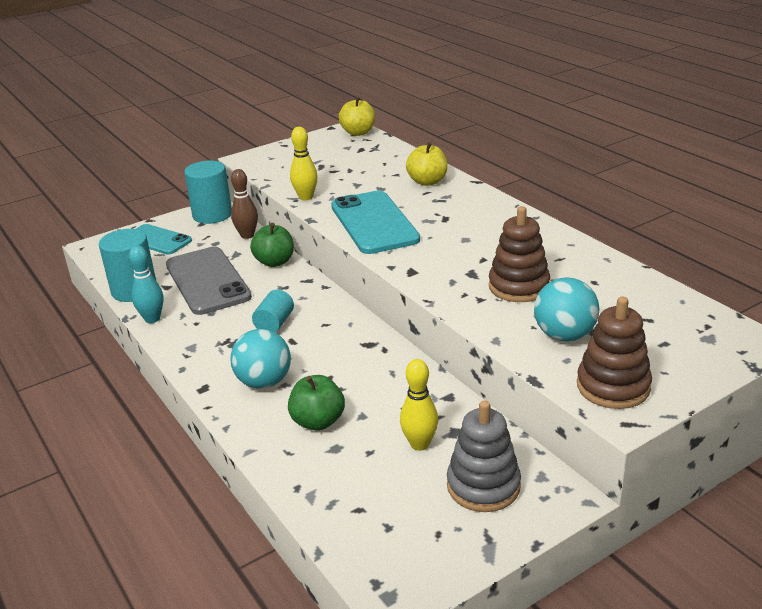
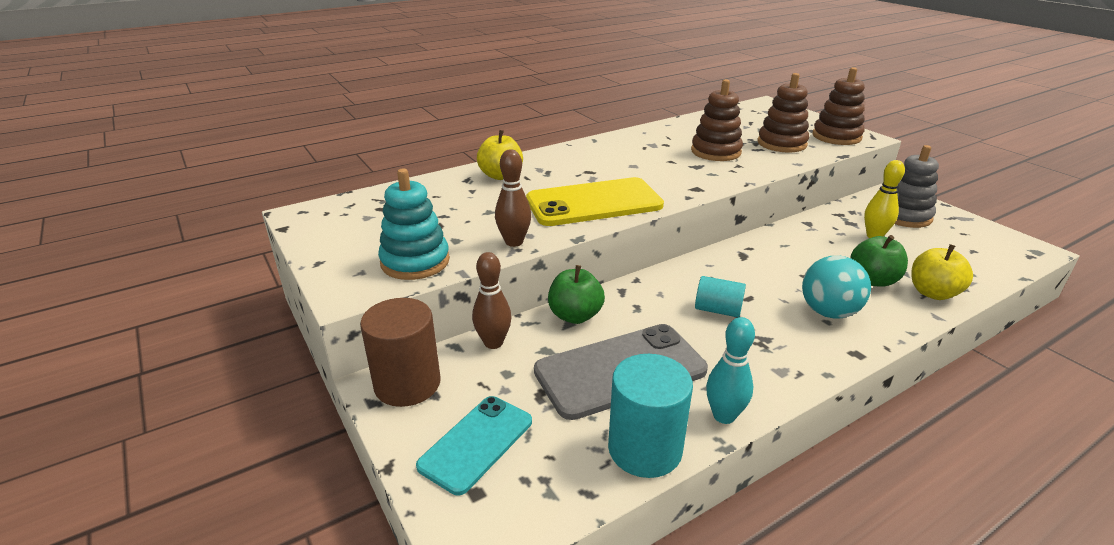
camera: 90 degrees left, 0 degrees up
turquoise cylinder [184,161,232,224] -> brown cylinder [360,298,441,407]
yellow bowling pin [290,127,318,201] -> brown bowling pin [495,149,531,247]
turquoise phone [331,191,420,254] -> yellow phone [526,177,664,226]
yellow apple [339,97,375,136] -> yellow apple moved to [911,244,973,300]
turquoise ball [534,277,600,341] -> brown stacking toy [757,73,809,153]
none -> turquoise stacking toy [378,169,450,280]

